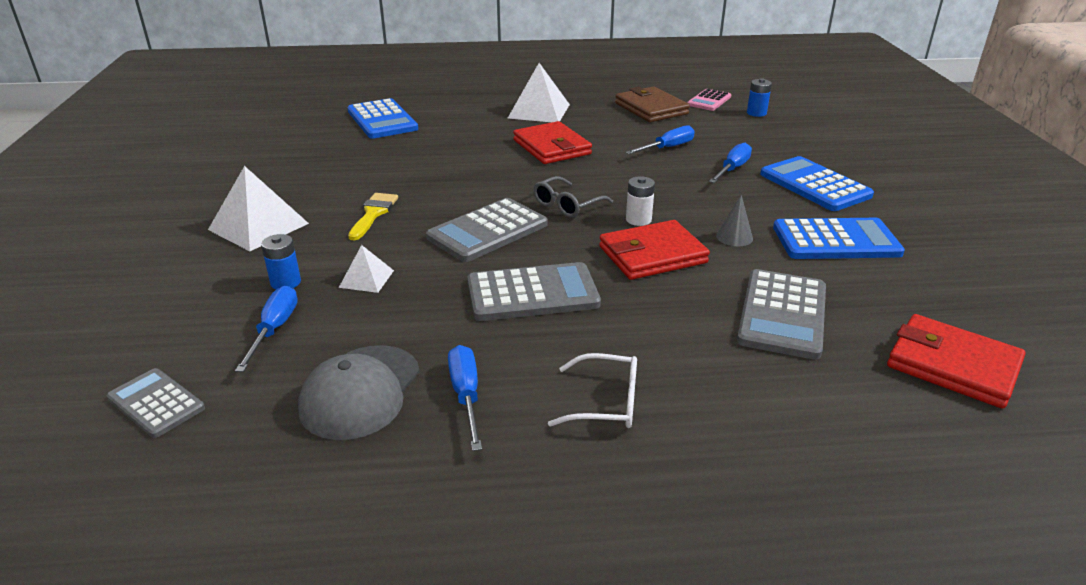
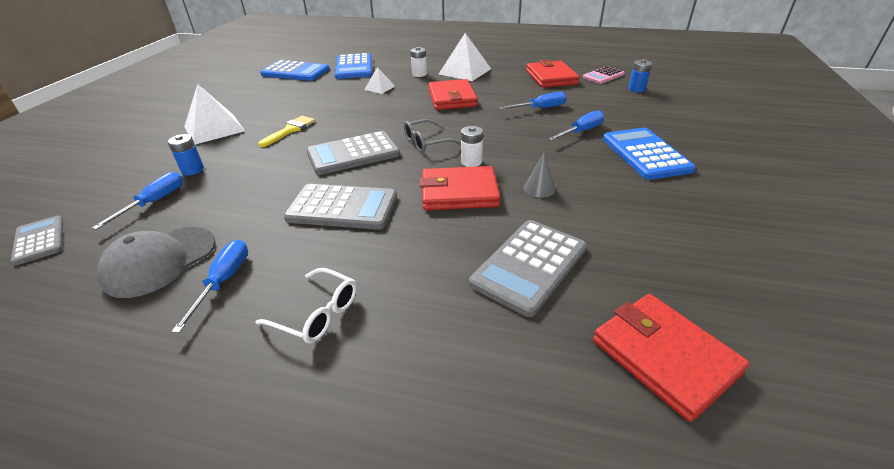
camera: 20 degrees right, 5 degrees up
white pyramid [339,245,394,293] -> white pyramid moved to [364,67,395,94]
brown wallet [615,87,690,122] -> red wallet [526,60,580,88]
blue calculator [773,218,905,259] -> blue calculator moved to [260,60,329,81]
none -> white battery [411,47,427,77]

